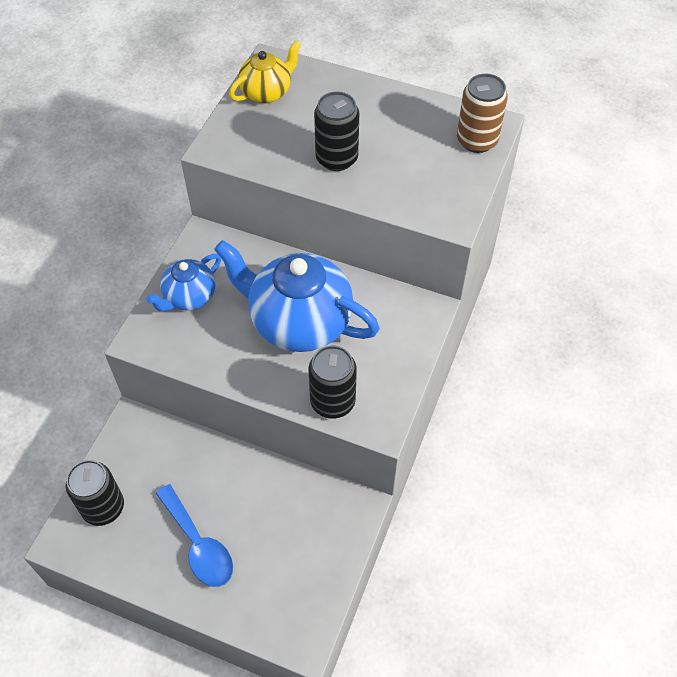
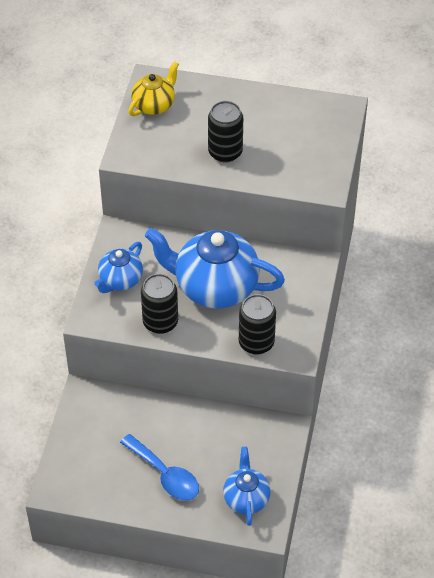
camera: 10 degrees left, 5 degrees down
black can [66,460,124,526] -> black can moved to [141,274,178,334]
brown can [457,73,508,153] -> none
none -> blue teapot [223,447,271,526]

